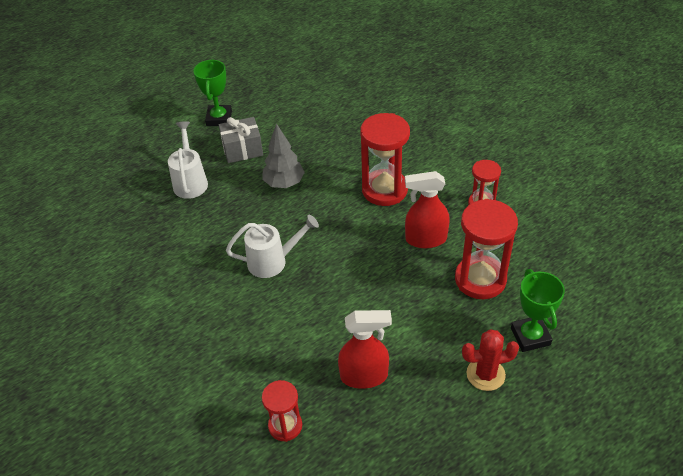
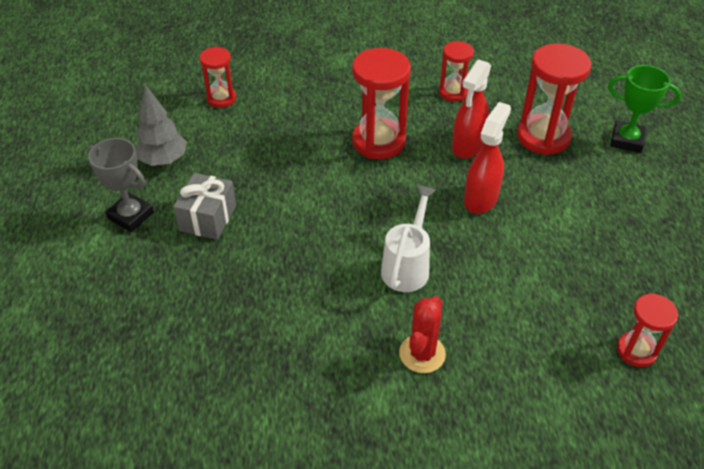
camera: 60 degrees left, 0 degrees up
white watering can [168,121,208,199] -> none
green trophy [193,59,232,126] -> grey trophy [87,138,154,232]
grey tree [262,123,305,188] -> grey tree moved to [135,85,187,166]
red spray bottle [338,310,392,389] -> red spray bottle moved to [464,102,511,214]
red cactus [462,329,519,391] -> red cactus moved to [399,296,446,373]
none -> red hourglass [199,47,236,108]

